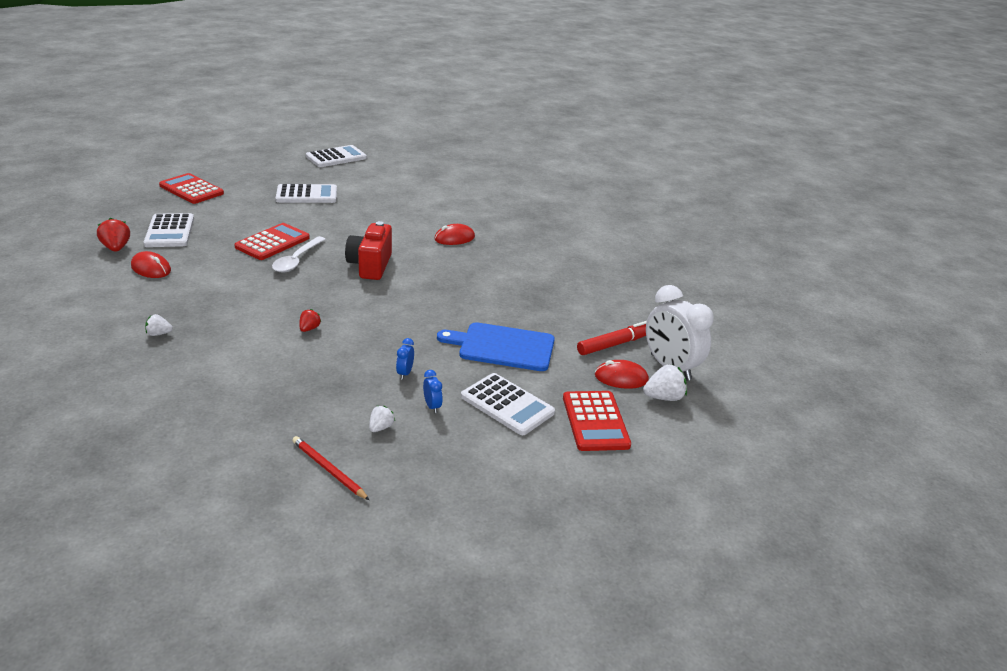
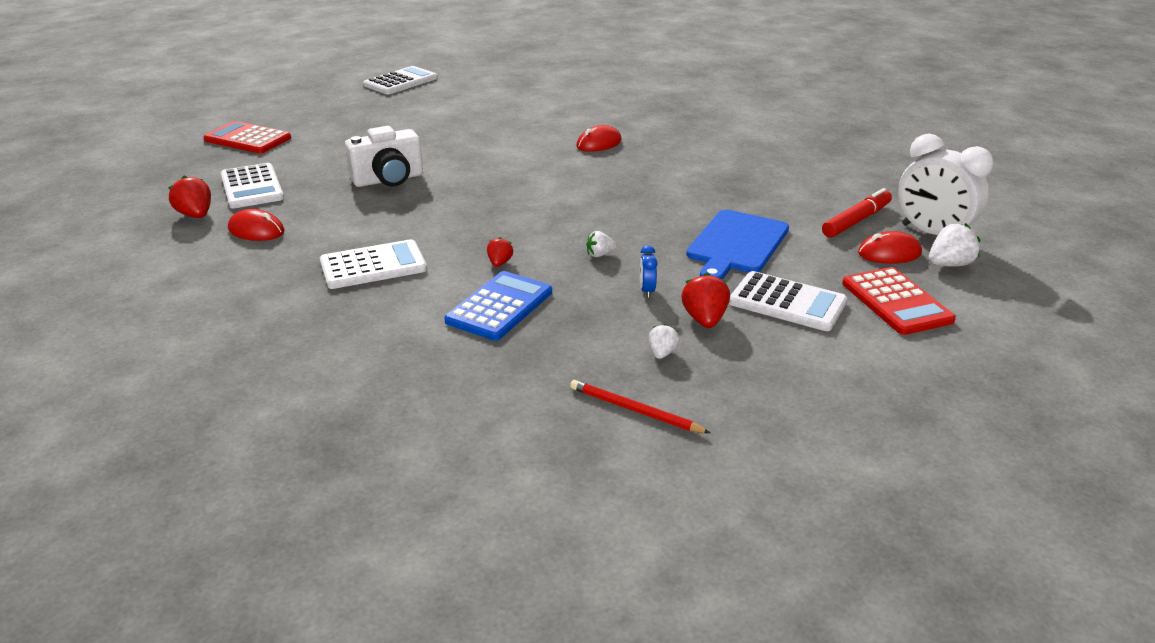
camera: 10 degrees left, 0 degrees up
white strawberry [145,314,173,336] -> white strawberry moved to [586,231,617,257]
red calculator [234,223,310,260] -> white camera [345,126,423,187]
white spoon [272,236,325,272] -> none
white calculator [276,184,337,203] -> white calculator moved to [320,239,427,289]
red camera [345,221,392,280] -> none
blue clock [423,370,443,413] -> red strawberry [681,273,730,328]
blue cutting board [437,322,555,371] -> blue cutting board turned 60 degrees counterclockwise [686,210,789,279]
none -> blue calculator [444,271,552,341]

